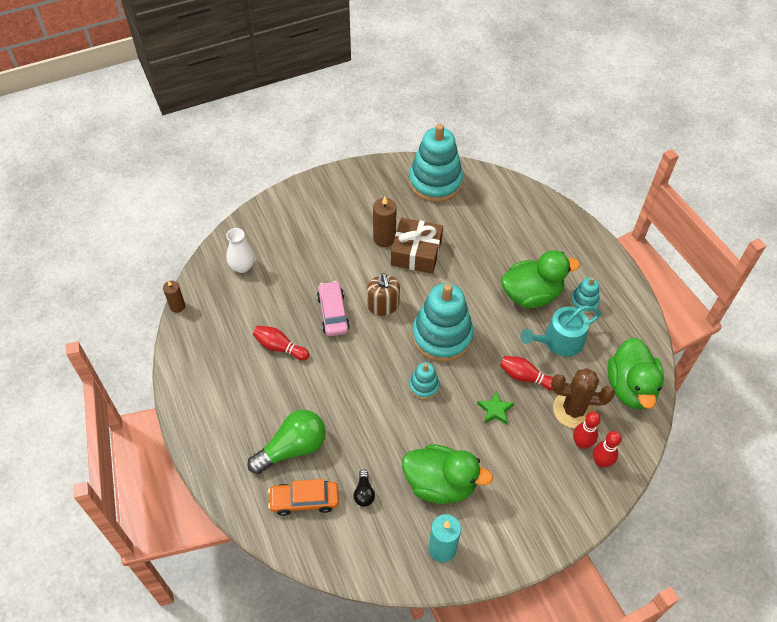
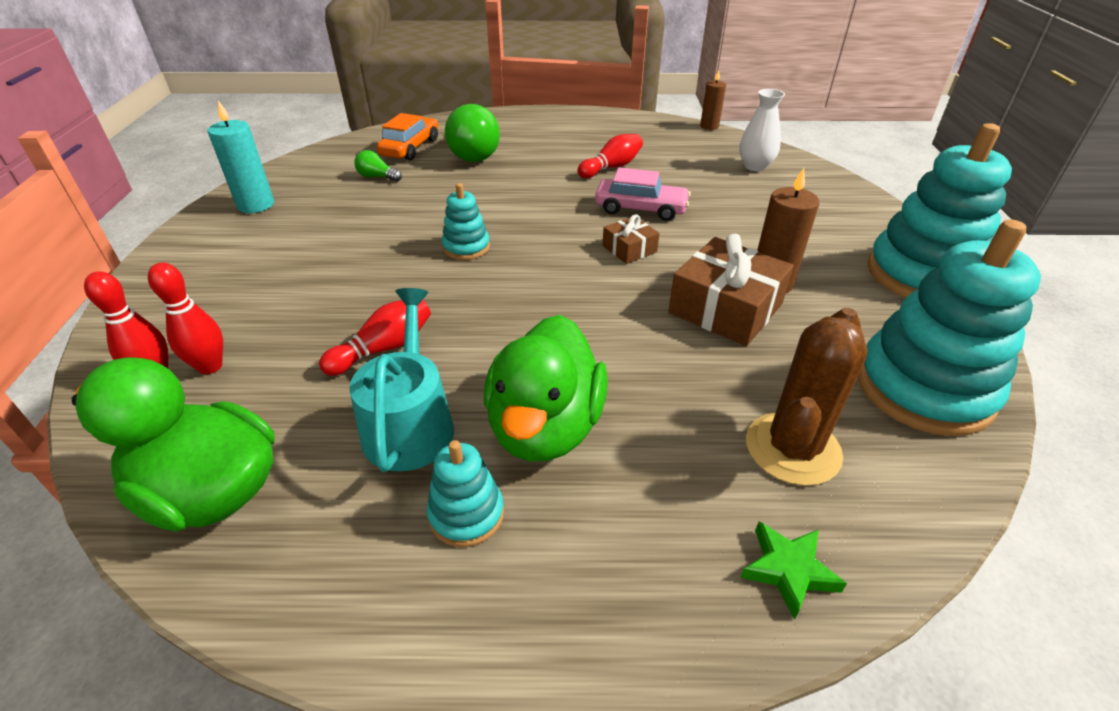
camera: 115 degrees right, 15 degrees down
black light bulb [353,469,375,507] -> green light bulb [354,150,402,182]
brown soap dispenser [367,273,400,316] -> brown gift [603,214,660,264]
green duck [402,444,493,504] -> none
turquoise stacking toy [412,283,474,362] -> turquoise stacking toy moved to [867,123,1012,298]
green star [477,391,514,425] -> green star moved to [740,521,847,620]
brown cactus [551,368,615,428] -> brown cactus moved to [746,308,868,486]

